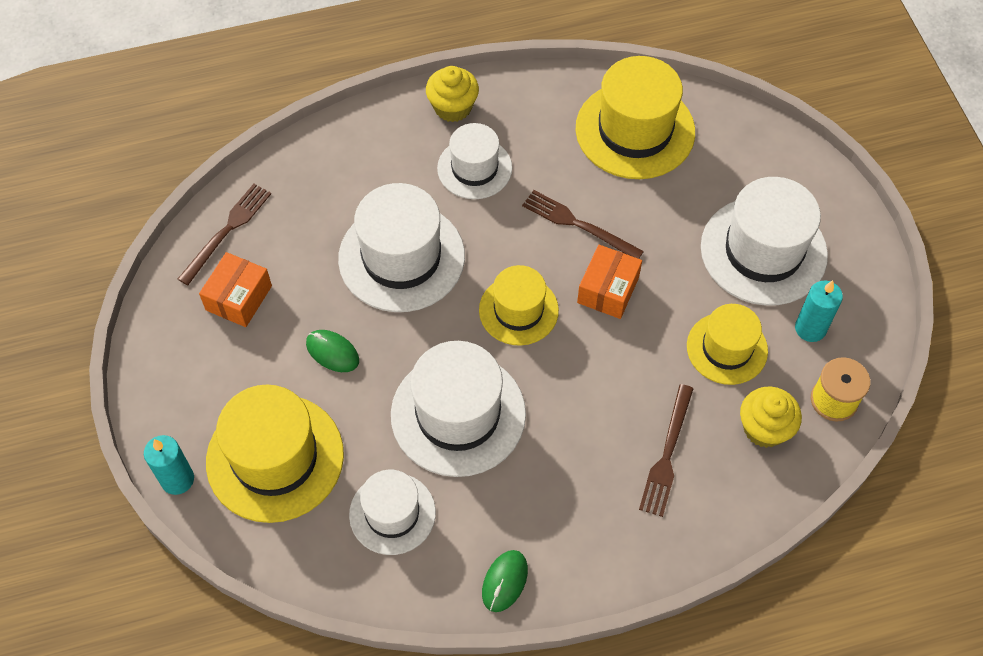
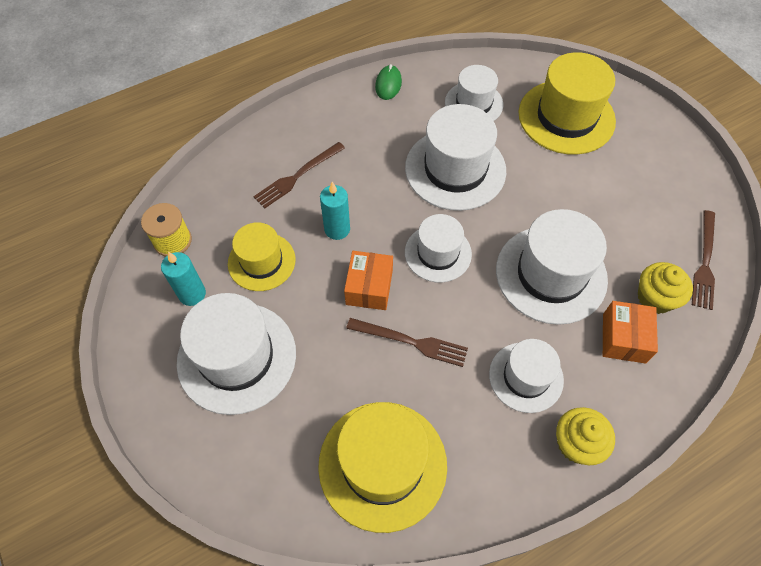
camera: 165 degrees right, 0 degrees up
turquoise candle [144,435,194,495] -> turquoise candle moved to [320,182,350,240]
orange box [199,252,272,327] -> orange box moved to [603,301,658,363]
green mouse [306,330,359,372] -> none
yellow hat [479,265,559,346] -> white hat [405,214,472,282]
brown fork [639,384,694,517] -> brown fork turned 135 degrees counterclockwise [253,142,345,208]
yellow cupcake [740,387,802,448] -> yellow cupcake moved to [638,262,693,314]

